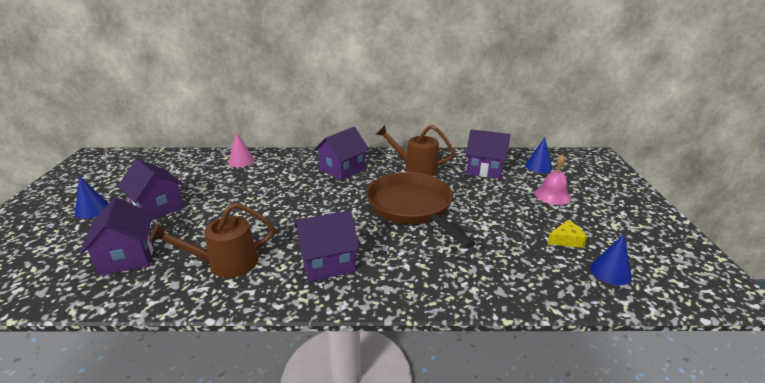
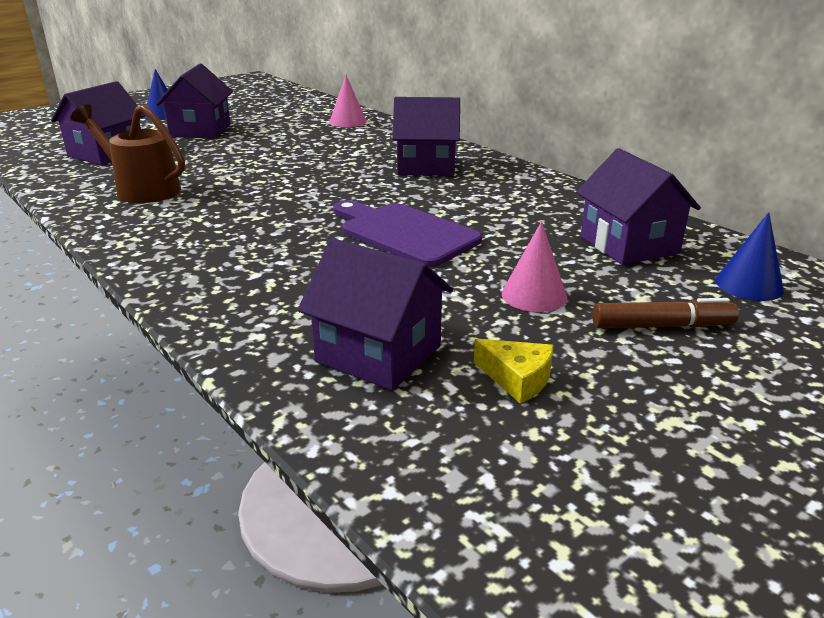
camera: 50 degrees right, 0 degrees up
purple house [294,210,359,282] -> purple house moved to [298,238,453,391]
brown pan [366,172,475,248] -> purple cutting board [333,200,482,267]
brown watering can [376,125,455,176] -> none
pink bell [535,154,571,205] -> brown marker [592,298,739,328]
blue cone [590,234,632,285] -> none
none -> pink cone [502,221,567,312]

